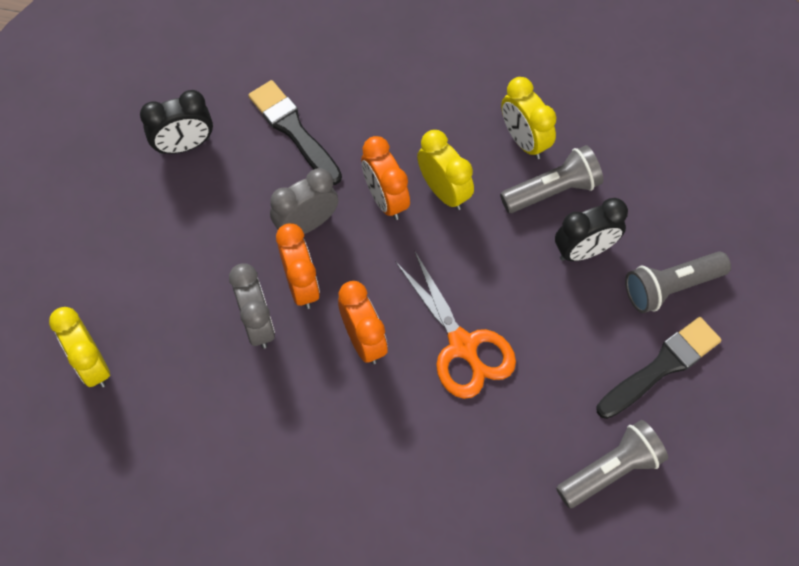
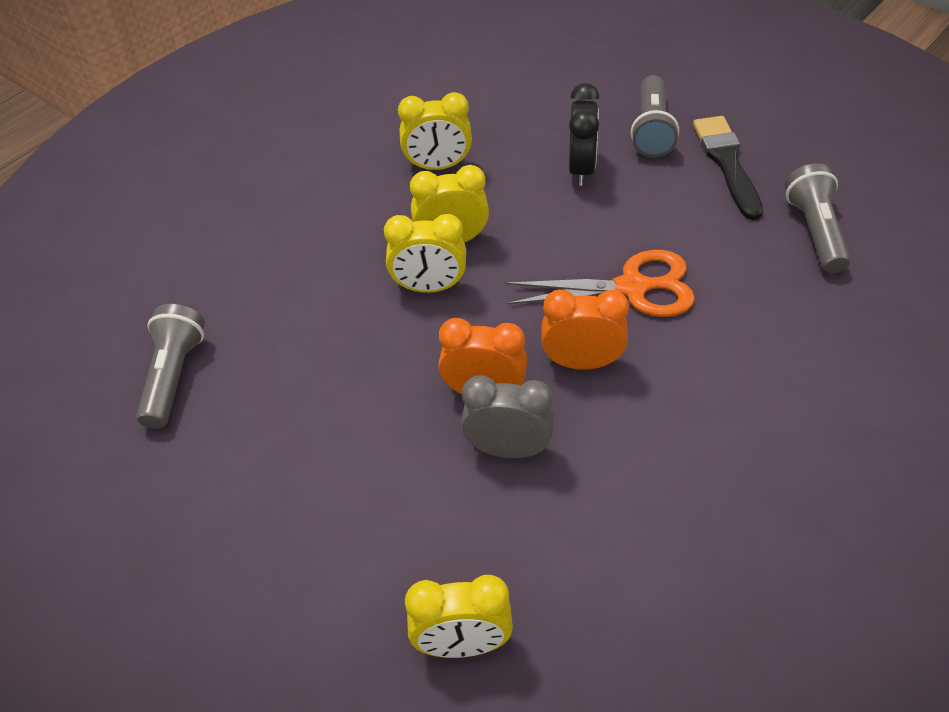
camera: 60 degrees left, 15 degrees down
black clock [140,90,213,154] -> none
black brush [248,80,342,185] -> none
grey clock [270,168,338,234] -> none
orange clock [361,136,410,220] -> yellow clock [384,214,466,293]
grey flashlight [500,145,603,213] -> grey flashlight moved to [136,304,205,429]

